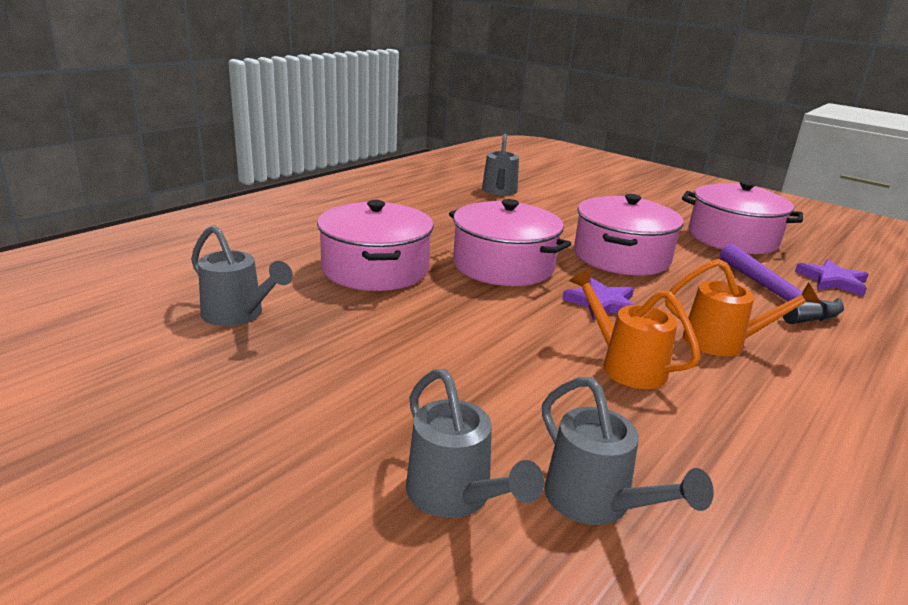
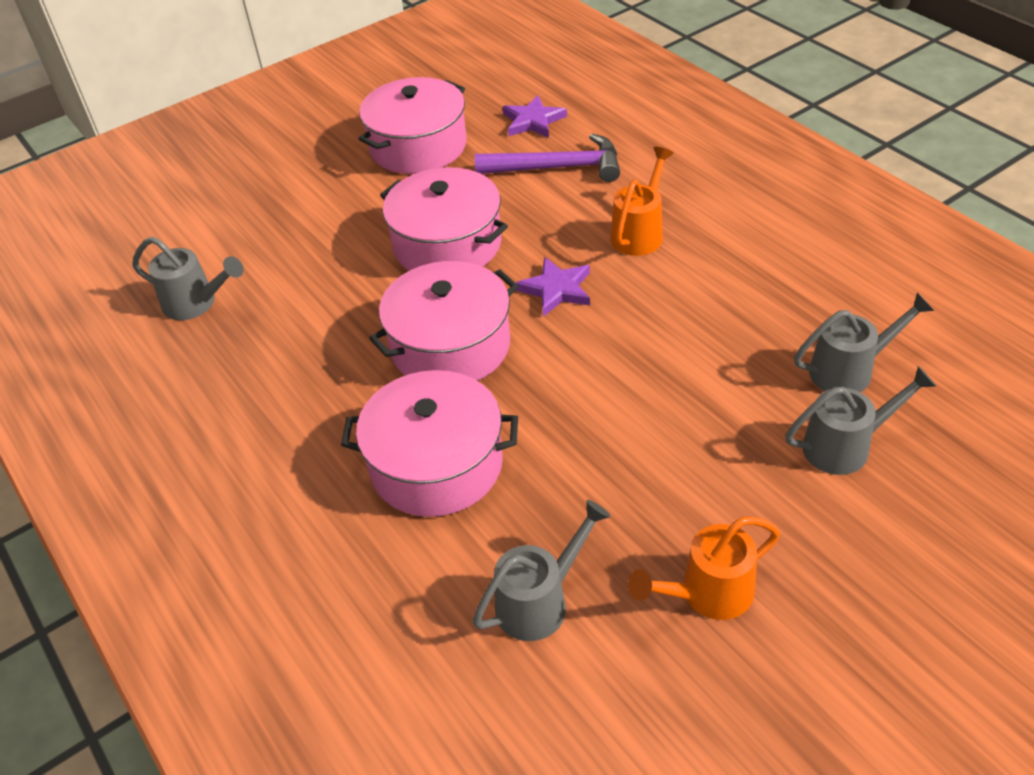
camera: 70 degrees left, 20 degrees up
orange watering can [570,268,701,389] -> orange watering can moved to [628,516,780,620]

